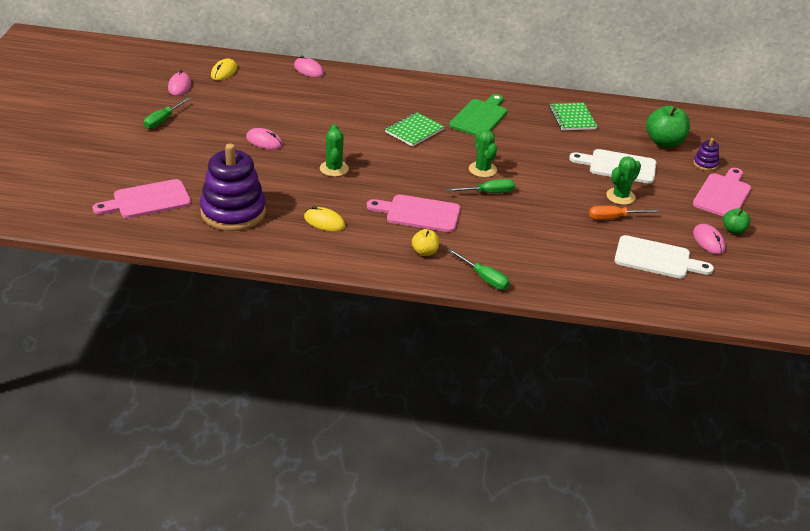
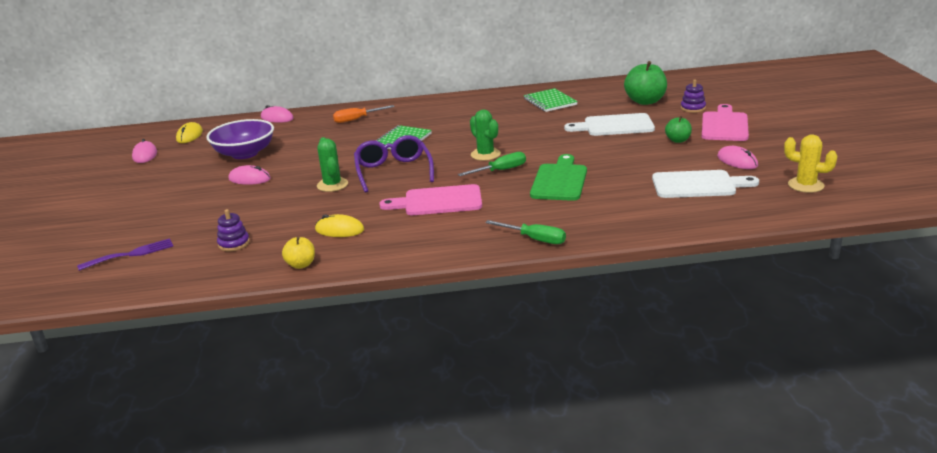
camera: 10 degrees left, 10 degrees down
pink cutting board [93,179,191,218] -> purple fork [77,238,173,271]
green screwdriver [144,97,191,129] -> none
purple stacking toy [200,144,266,231] -> purple stacking toy [217,209,250,251], size x0.42
yellow apple [412,229,439,256] -> yellow apple moved to [282,237,315,269]
green cutting board [449,94,507,136] -> green cutting board moved to [530,154,587,201]
orange screwdriver [589,206,659,220] -> orange screwdriver moved to [333,105,395,123]
green cactus [606,156,641,205] -> none
green apple [723,208,750,234] -> green apple moved to [665,116,692,143]
none -> purple bowl [206,119,274,159]
none -> purple glasses [354,135,434,193]
none -> yellow cactus [784,135,837,193]

